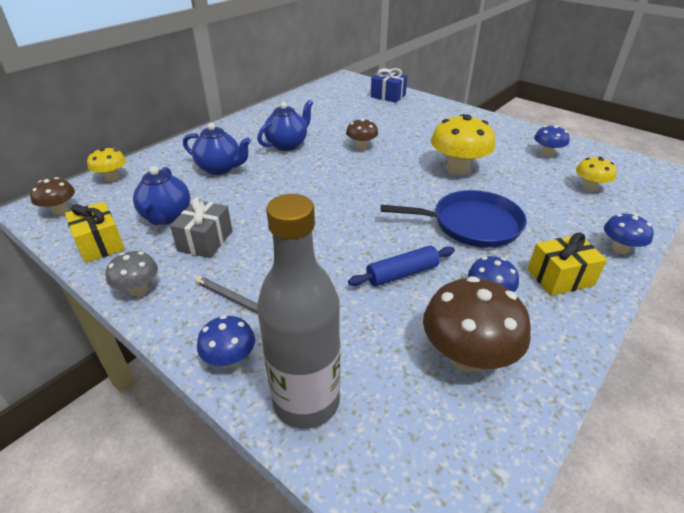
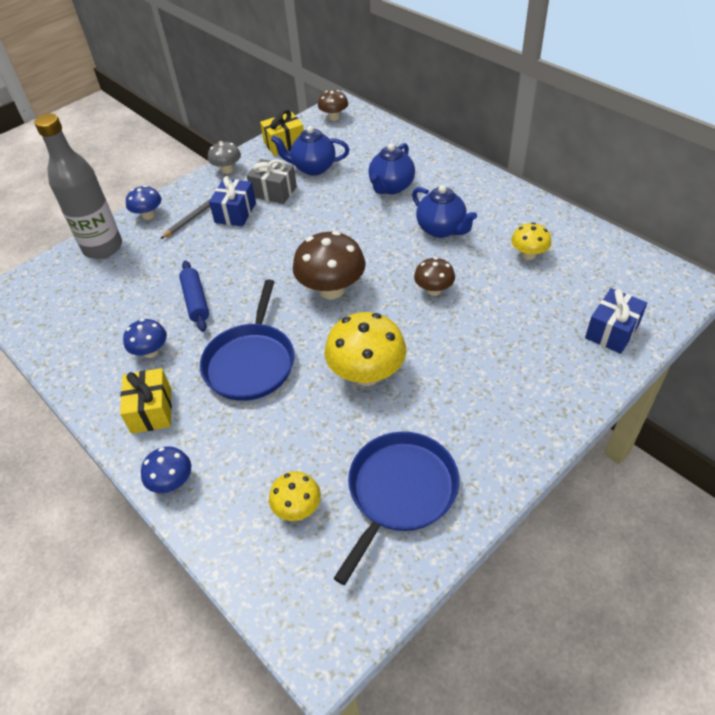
camera: 100 degrees right, 10 degrees up
yellow mushroom [87,147,126,181] -> yellow mushroom moved to [511,222,552,260]
brown mushroom [423,276,531,372] -> brown mushroom moved to [293,231,366,299]
blue mushroom [534,125,570,157] -> blue pan [334,432,459,585]
none -> blue gift [209,176,256,227]

